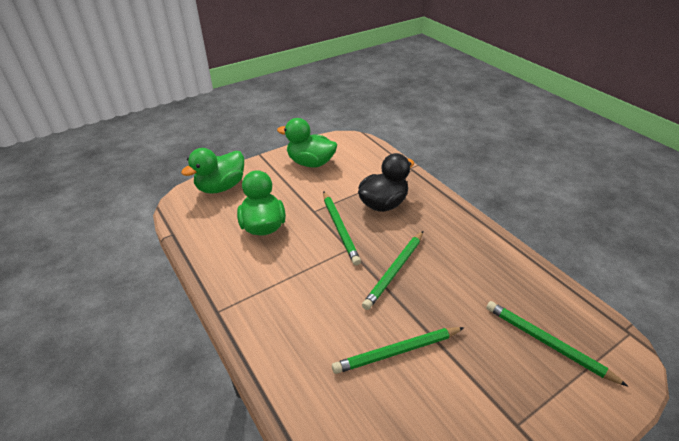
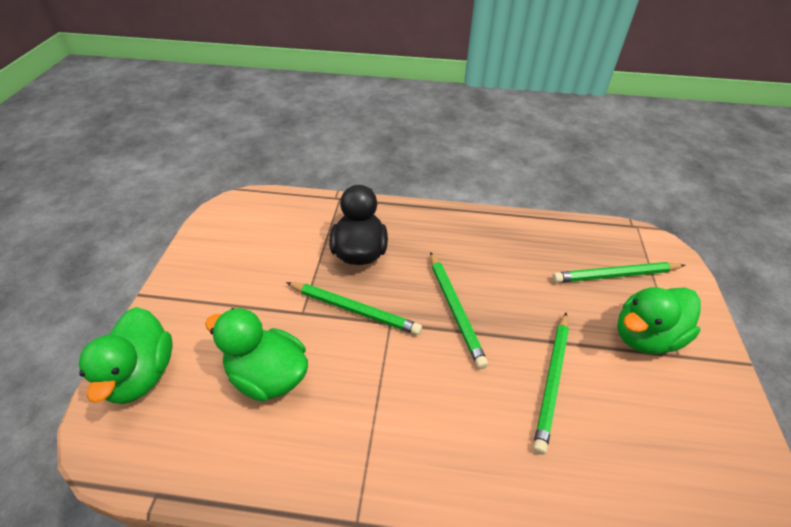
camera: 50 degrees left, 5 degrees up
green duck [277,118,337,167] -> green duck moved to [617,287,701,354]

